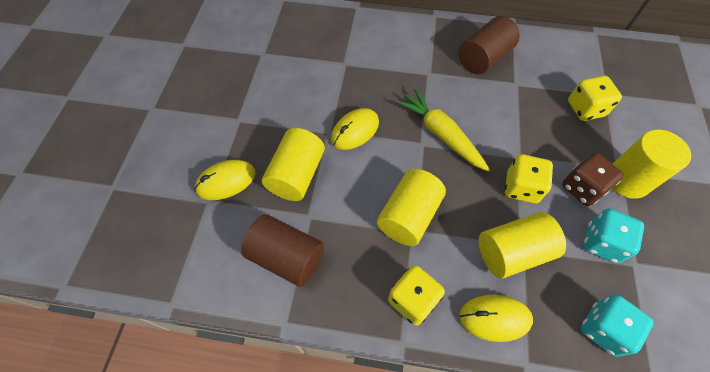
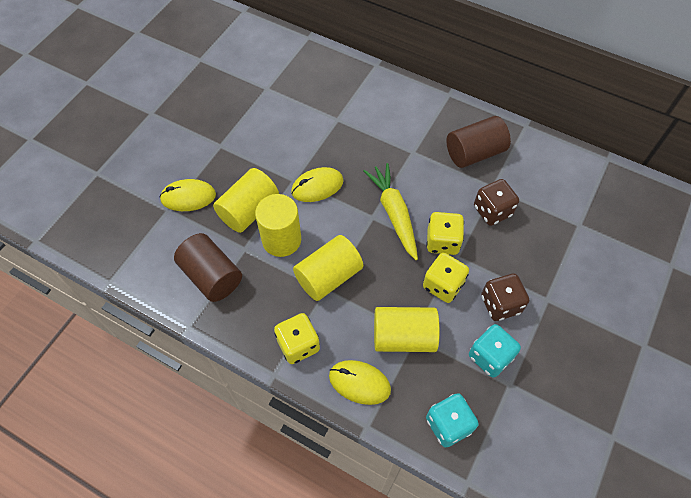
camera: 20 degrees right, 0 degrees up
yellow dice [568,76,622,121] -> yellow dice moved to [426,212,464,255]
yellow cylinder [612,130,691,199] -> yellow cylinder moved to [255,194,301,257]
none -> brown dice [474,179,519,226]

